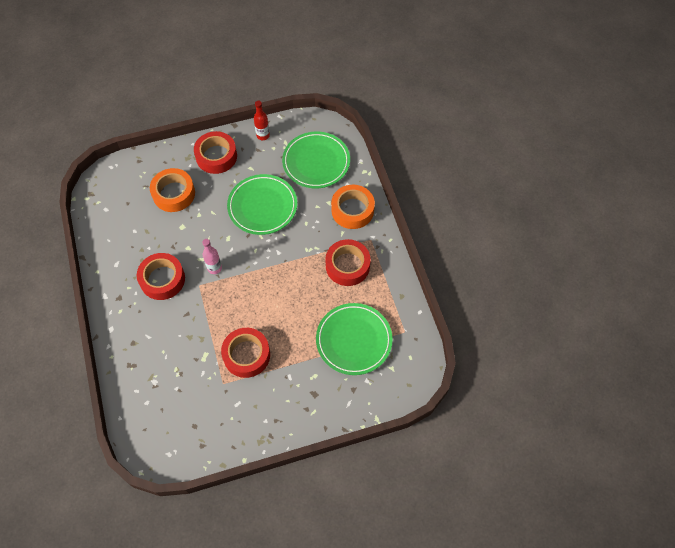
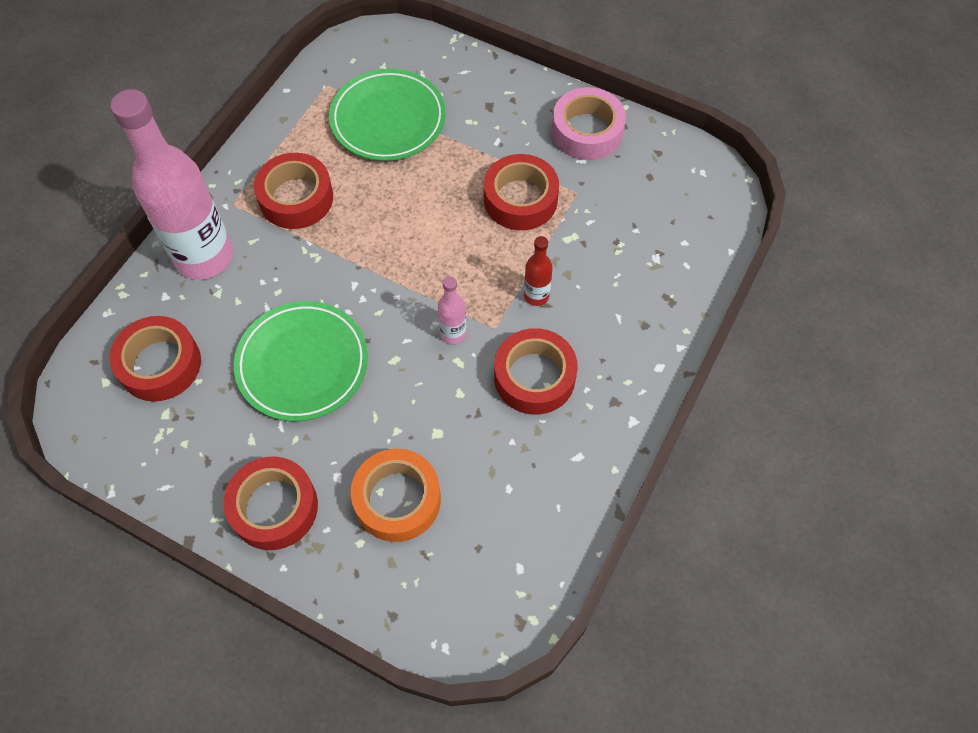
camera: 135 degrees left, 0 degrees up
red bottle [254,101,270,140] -> red bottle moved to [524,236,553,306]
green plate [282,132,350,188] -> red tape [109,316,201,401]
orange tape [331,185,375,229] -> pink bottle [110,89,233,280]
none -> pink tape [552,87,626,160]

